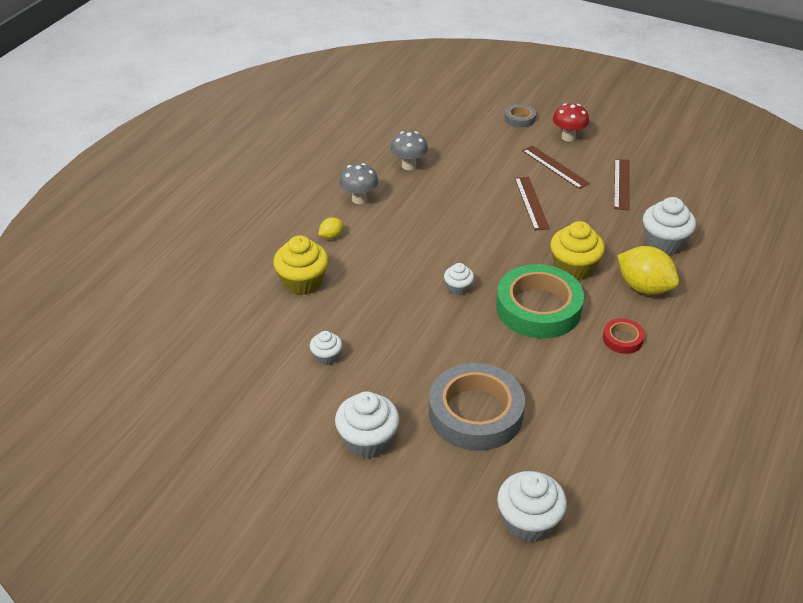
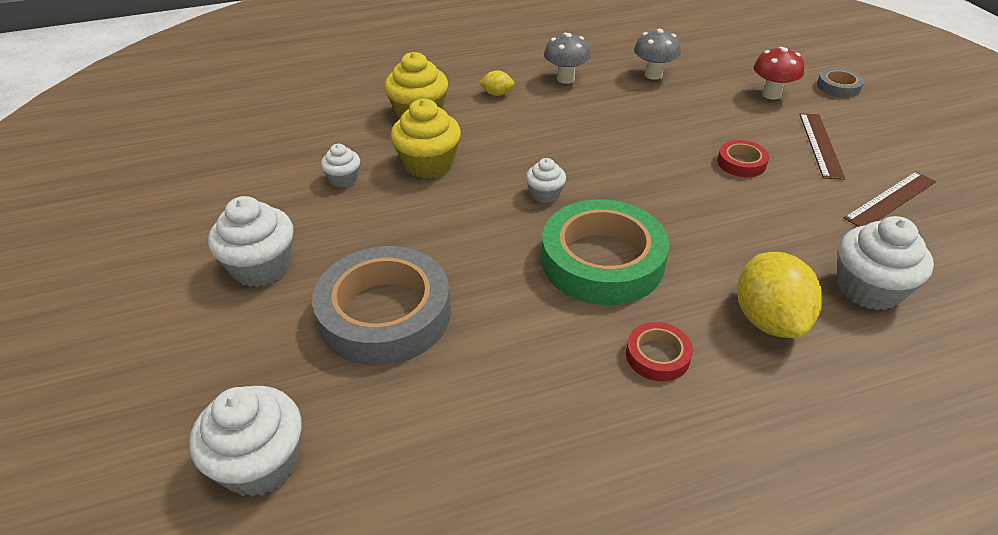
camera: 45 degrees right, 0 degrees up
brown ruler [515,177,550,231] -> red tape [717,140,769,177]
yellow cupcake [550,221,605,280] -> yellow cupcake moved to [391,99,461,178]
red mushroom [553,103,589,142] -> red mushroom moved to [754,47,804,100]

